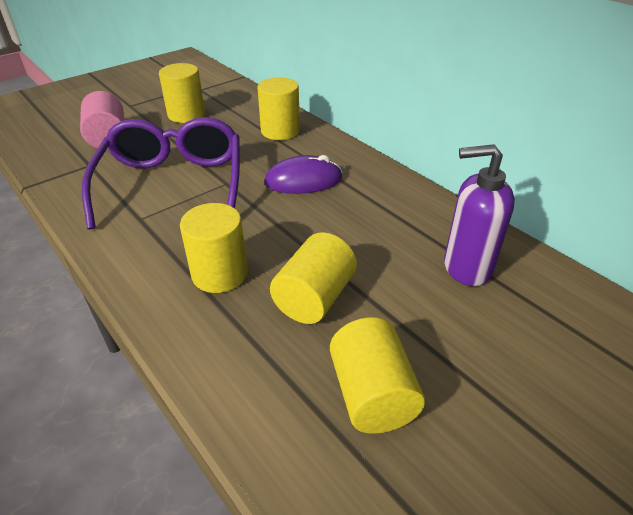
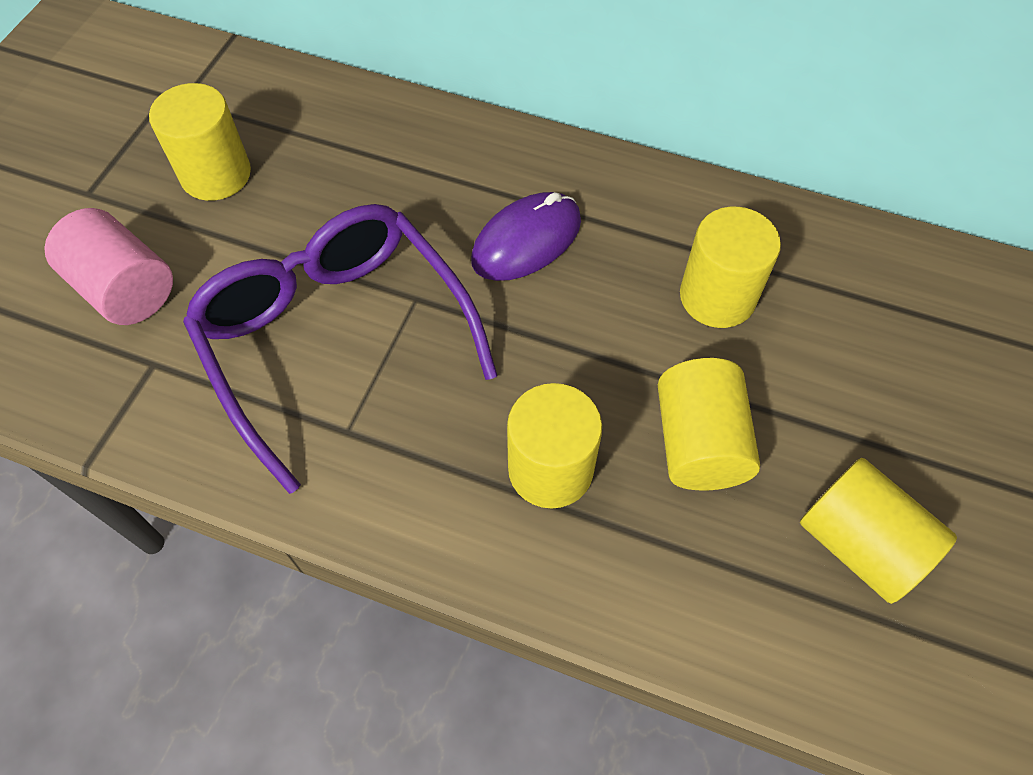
camera: 30 degrees left, 20 degrees up
yellow cylinder [257,77,300,140] -> yellow cylinder moved to [680,207,781,328]
purple soap dispenser [444,144,515,286] -> none

